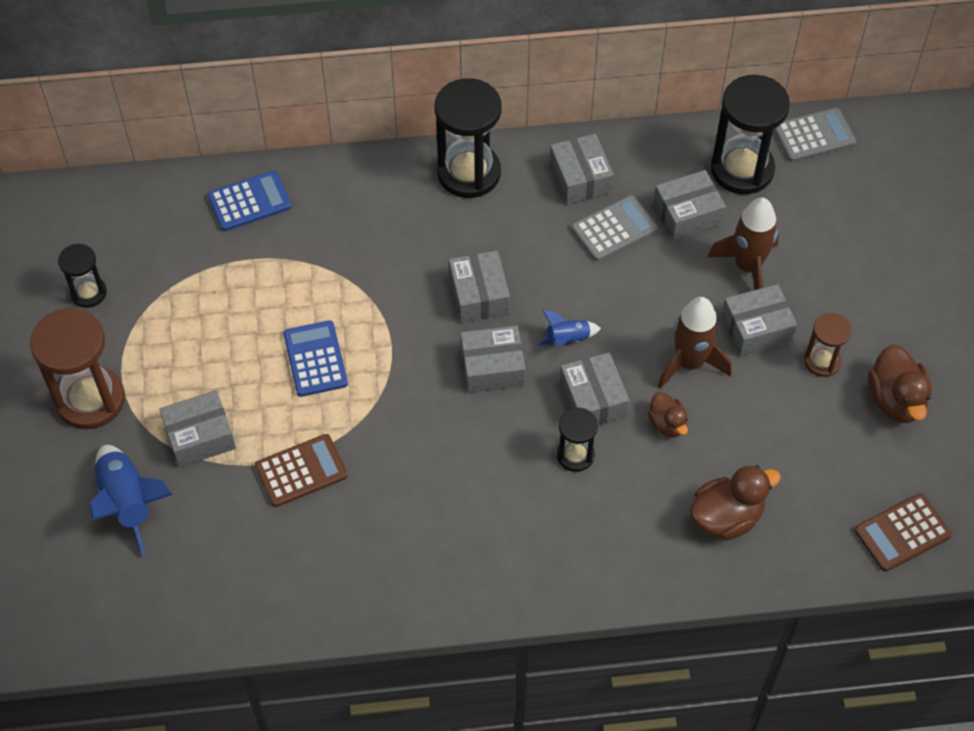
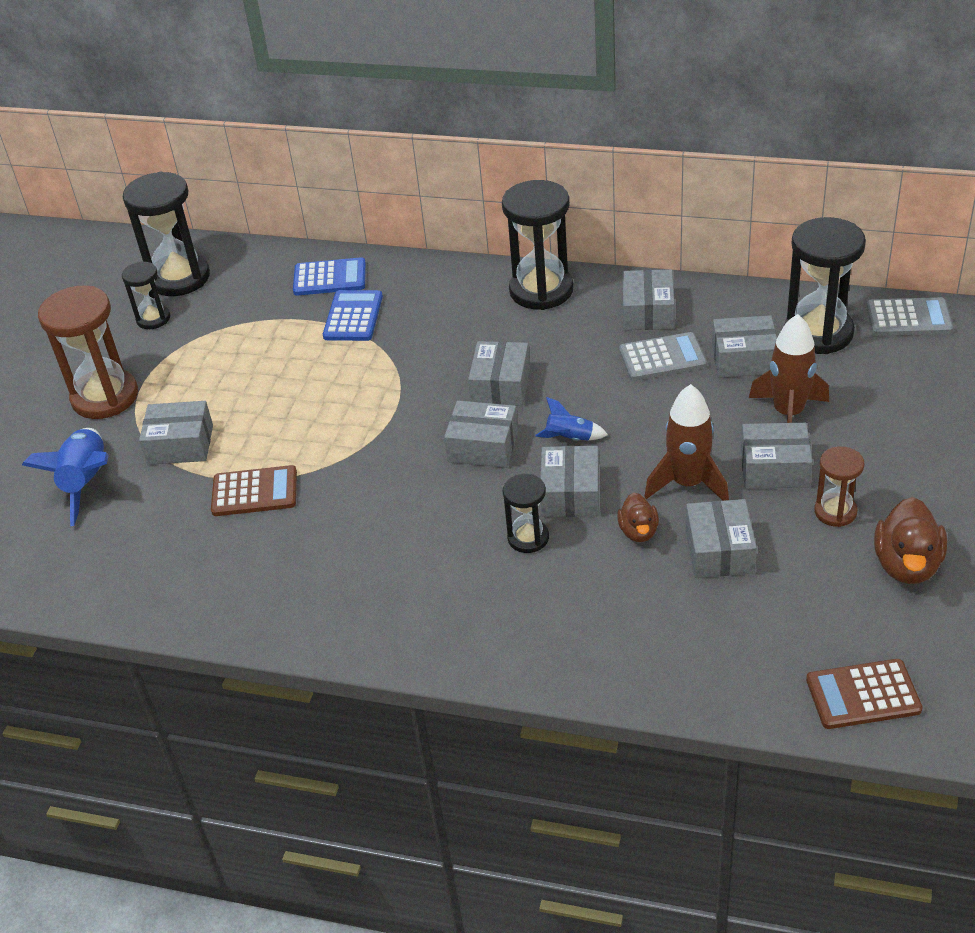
camera: 25 degrees right, 15 degrees down
blue calculator [283,320,348,397] -> blue calculator moved to [323,290,383,341]
brown duck [690,465,781,541] -> none
none -> black hourglass [123,172,210,296]
none -> grey box [686,499,757,578]

